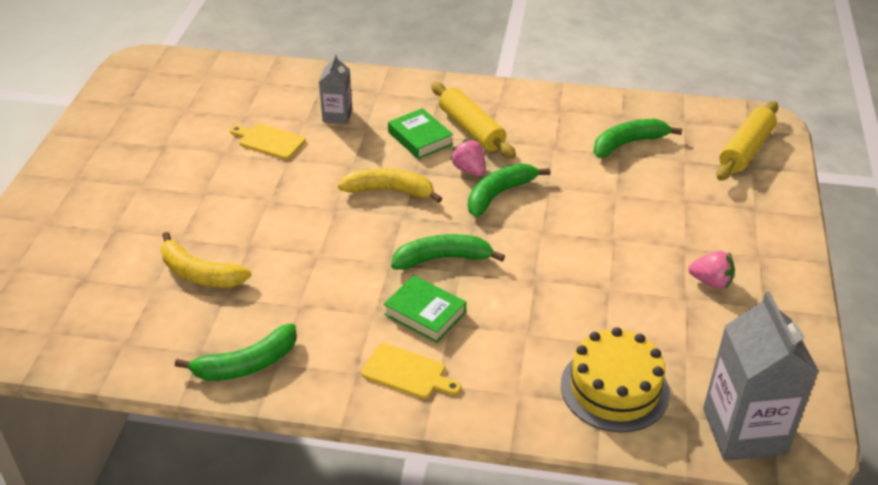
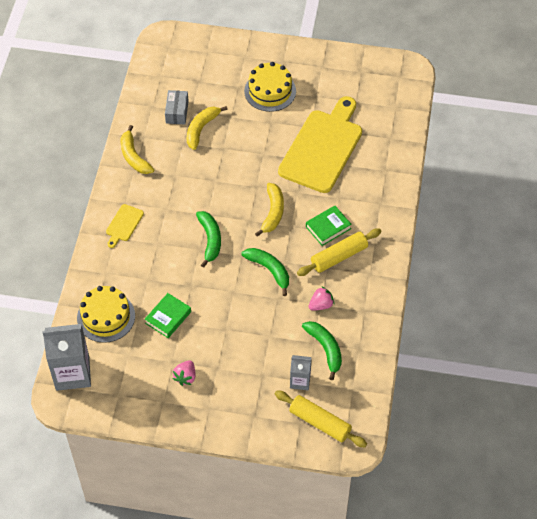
camera: 90 degrees right, 15 degrees up
green banana [175,323,297,381] -> yellow banana [121,125,154,174]
yellow cutting board [230,124,306,159] -> yellow cutting board [278,96,362,193], size x2.39
grey carton [319,54,352,124] -> grey carton moved to [290,355,312,390]
green book [383,275,466,343] -> green book moved to [145,293,191,338]
pink strawberry [450,139,485,176] -> pink strawberry moved to [309,286,334,311]
none -> grey box [165,90,189,125]
none -> yellow cake [244,62,296,112]

